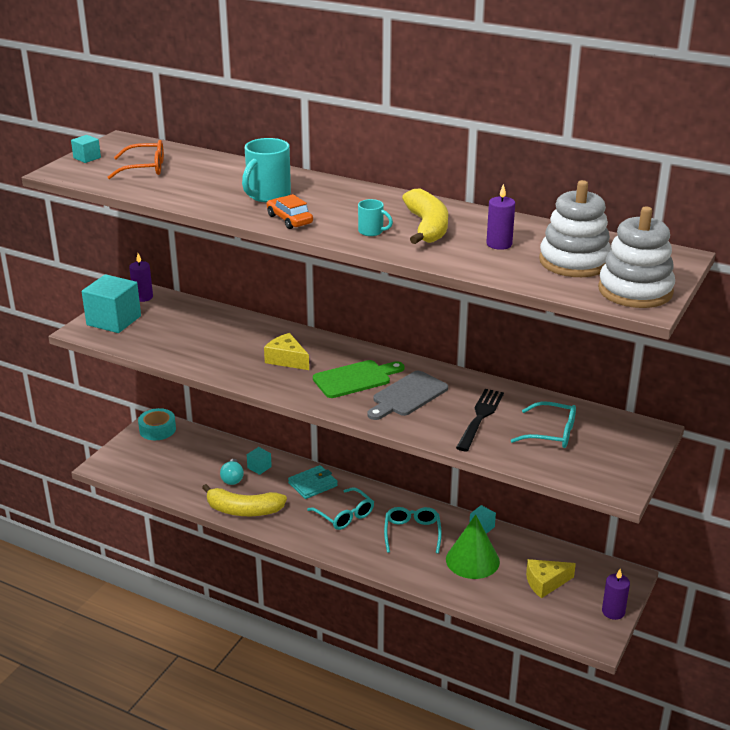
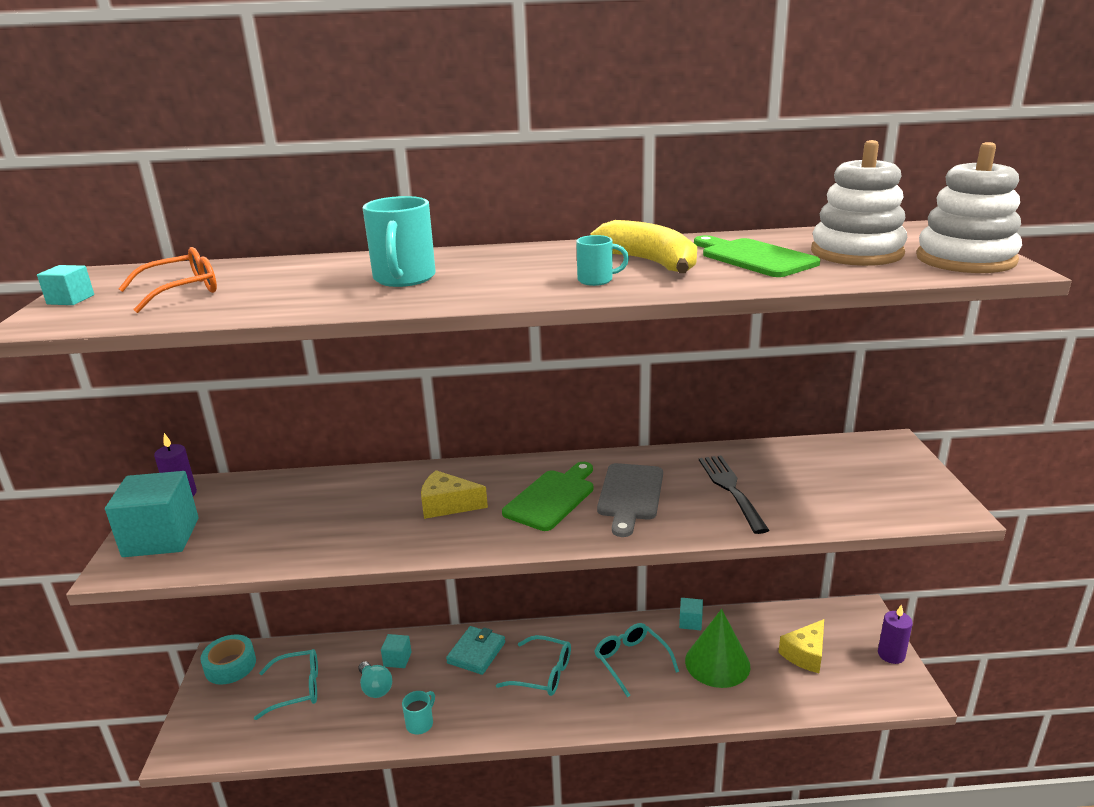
camera: 30 degrees left, 5 degrees down
yellow banana [202,484,287,516] -> turquoise mug [402,691,435,735]
orange car [267,194,313,229] -> none
purple candle [486,184,515,250] -> green cutting board [694,235,820,277]
turquoise glasses [511,401,576,448] -> turquoise glasses moved to [254,649,318,720]

